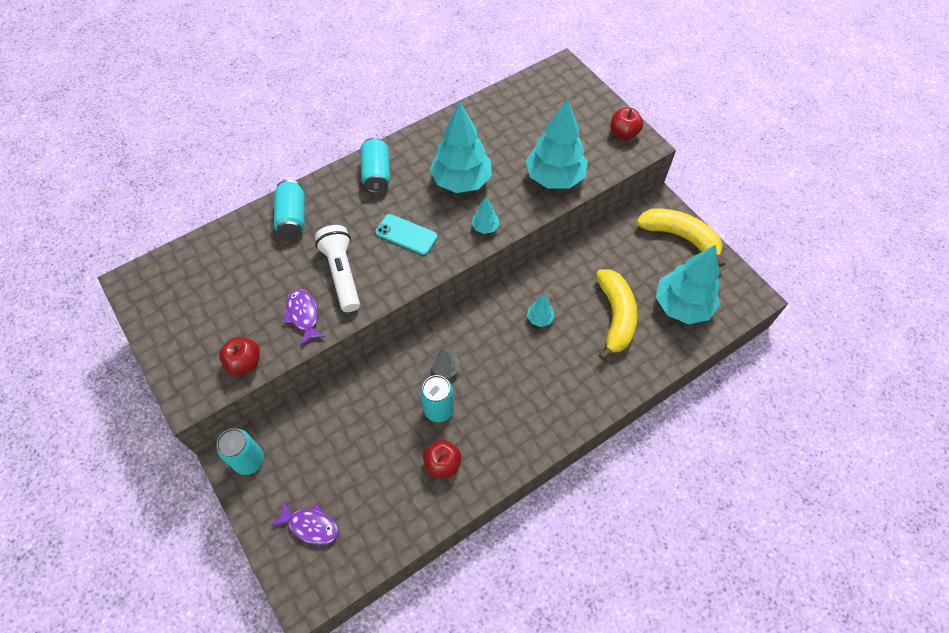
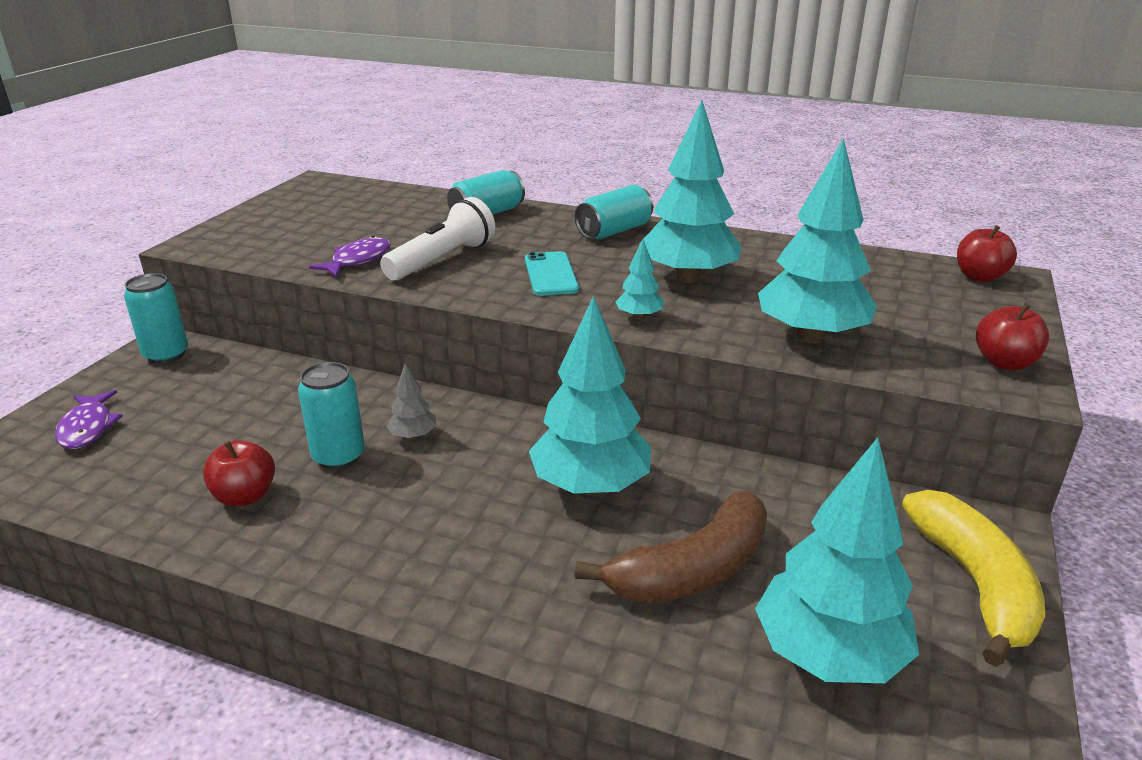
camera: 55 degrees right, 30 degrees down
red apple [219,337,260,375] -> red apple moved to [957,225,1017,282]
turquoise tree [527,295,555,327] -> turquoise tree [529,296,651,495], size x2.27
yellow banana [596,269,637,360] -> brown banana [575,490,767,603]

